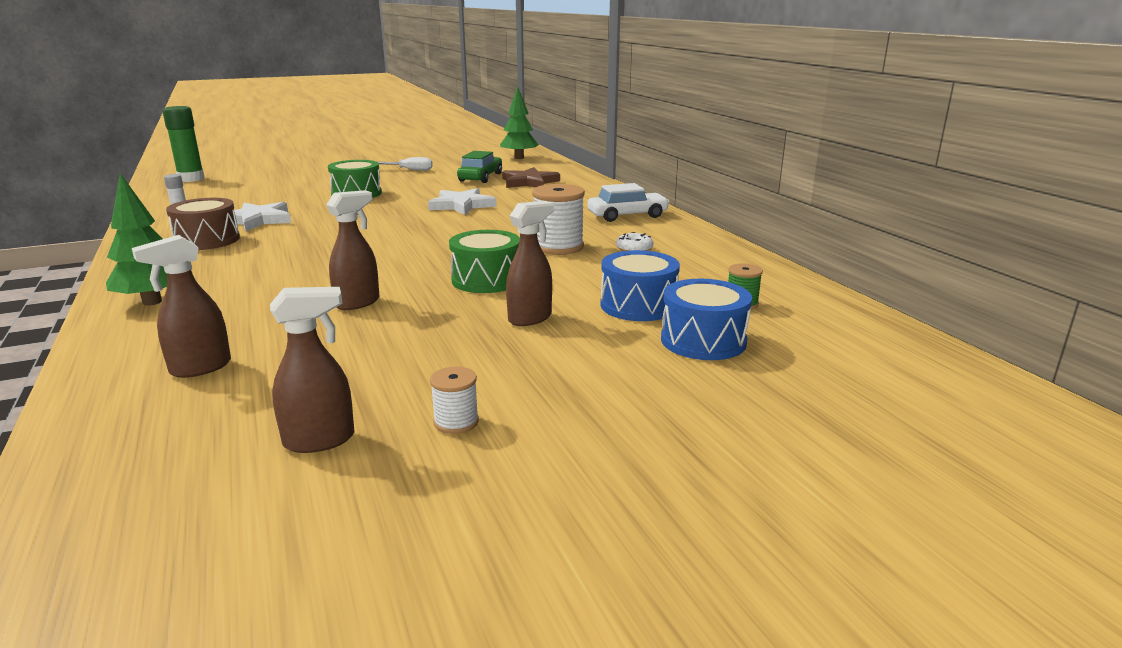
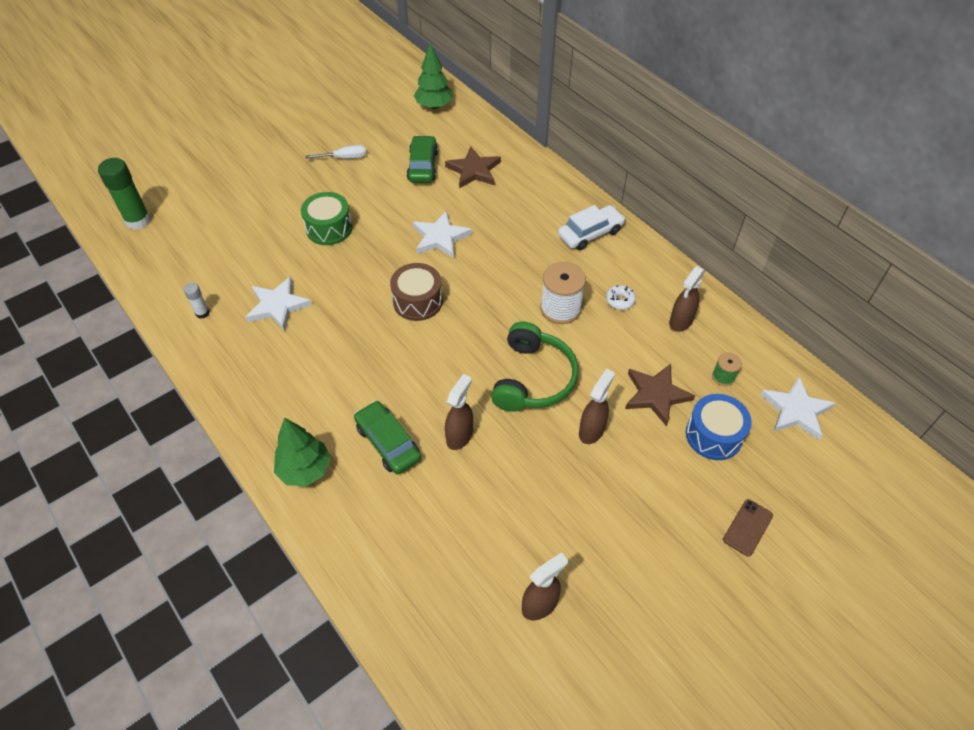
camera: 15 degrees left, 30 degrees up
brown spray bottle [132,235,231,378] -> brown spray bottle moved to [669,266,705,332]
brown drum [166,198,240,250] -> brown drum moved to [390,263,443,321]
white spool [430,366,479,434] -> none
green drum [449,230,520,293] -> green headphones [491,321,579,412]
blue drum [600,250,680,321] -> brown star [625,364,695,427]
none -> green car [354,401,421,474]
none -> brown phone [723,499,773,556]
none -> white star [760,377,835,440]

